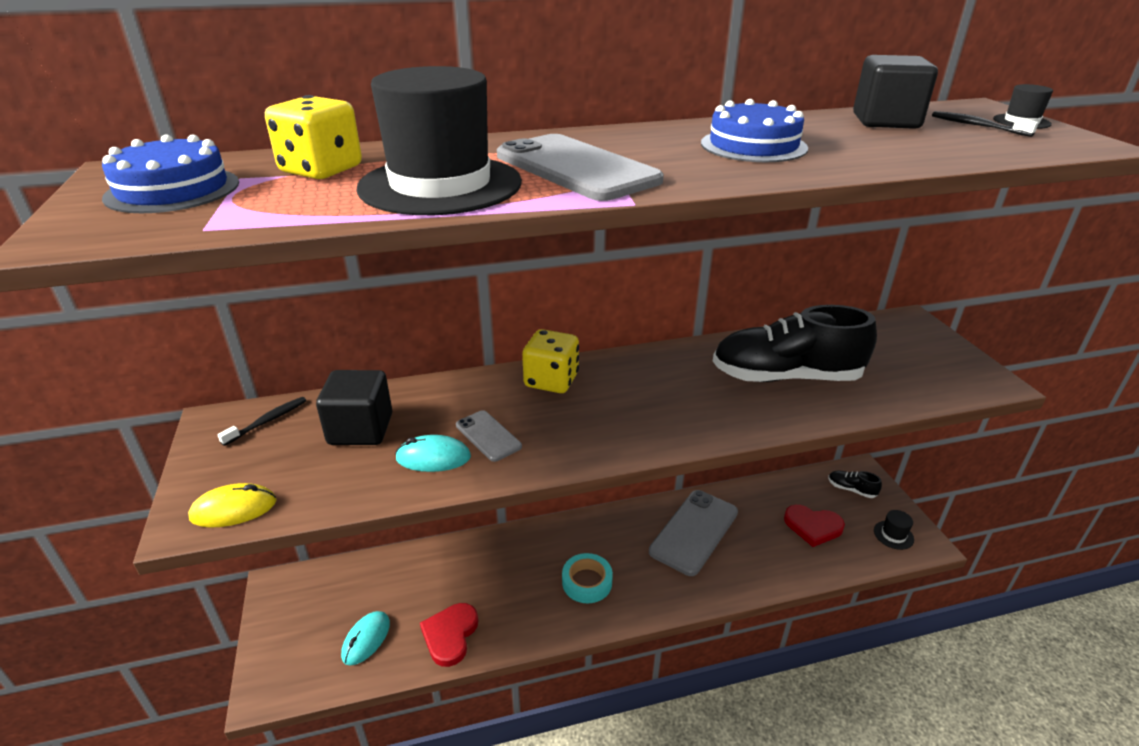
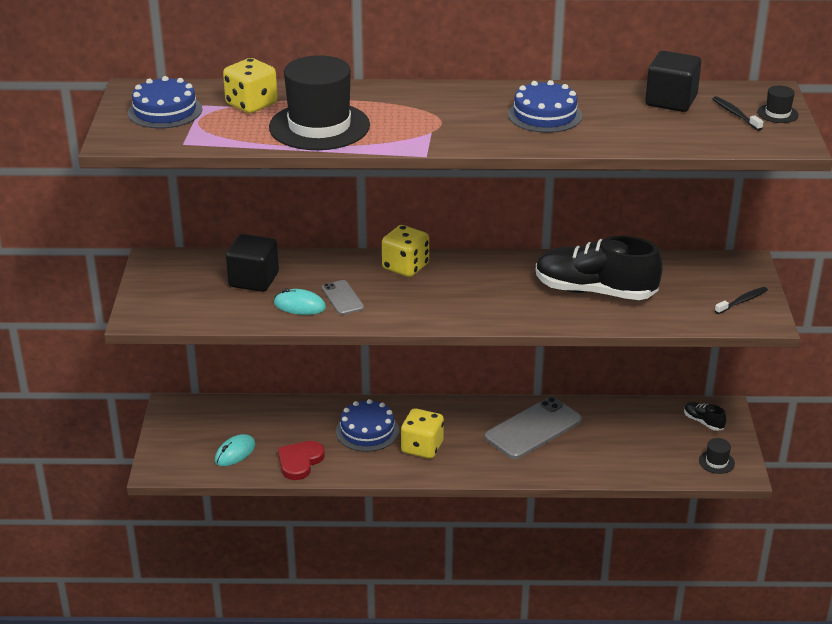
camera: 15 degrees right, 0 degrees up
yellow mouse [188,483,277,528] -> none
black toothbrush [217,397,306,446] -> black toothbrush moved to [715,287,768,314]
grey phone [497,134,664,201] -> none
turquoise tape [562,553,613,603] -> yellow dice [401,408,444,459]
red heart [784,505,845,547] -> none
none -> blue cake [336,399,399,452]

